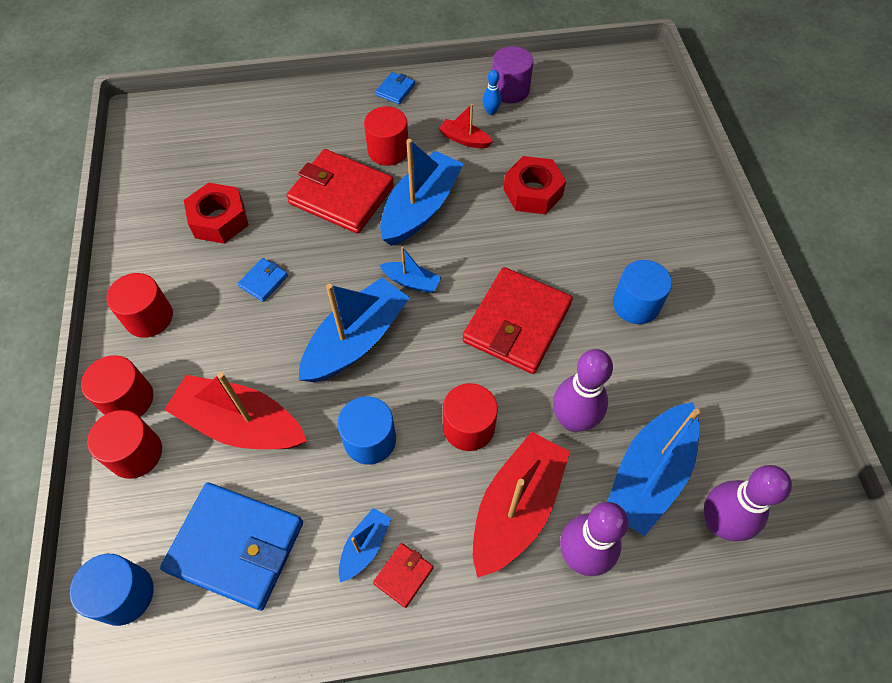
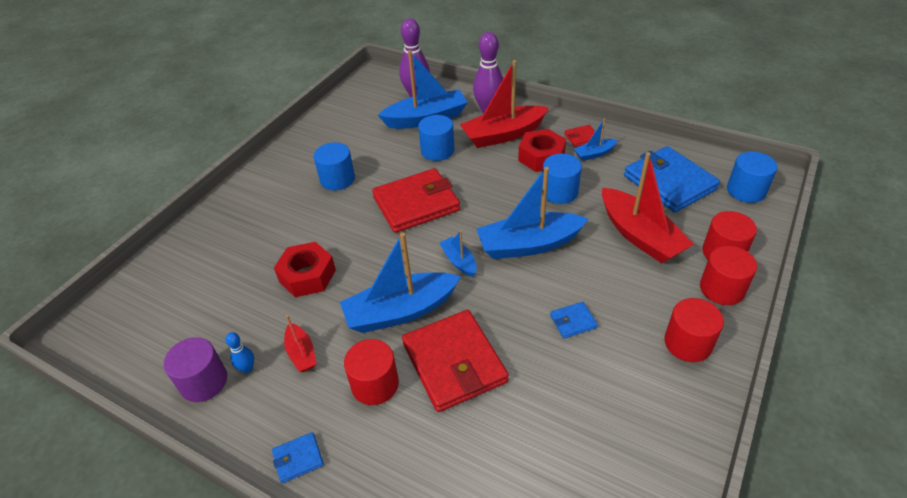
camera: 140 degrees left, 15 degrees down
red nut [184,183,249,244] -> red nut moved to [518,129,566,172]
red cylinder [443,383,498,451] -> none
purple bowling pin [553,349,613,432] -> blue cylinder [418,115,455,161]

